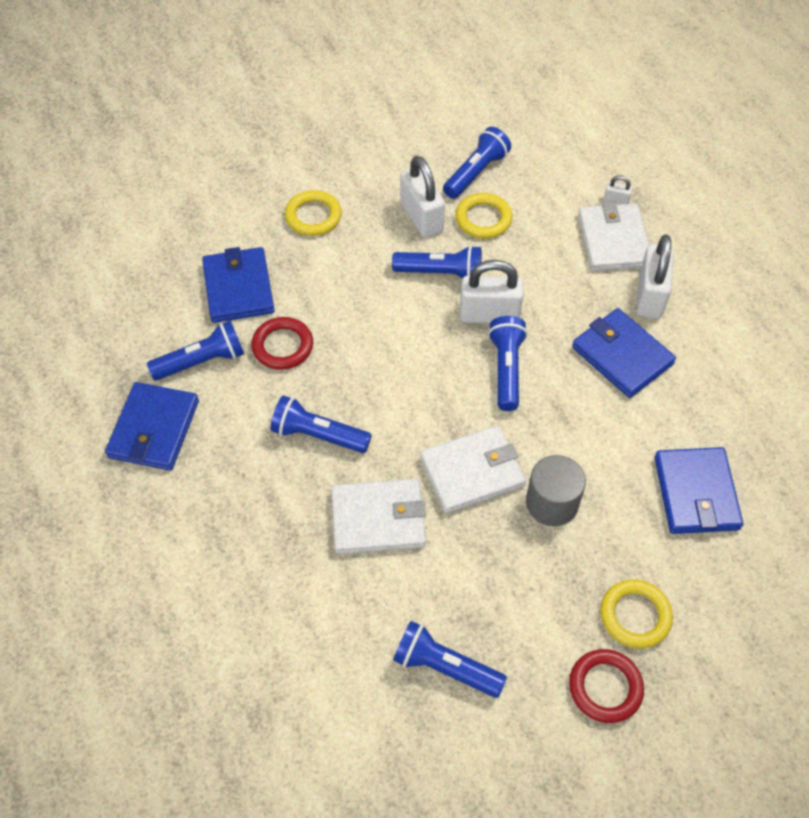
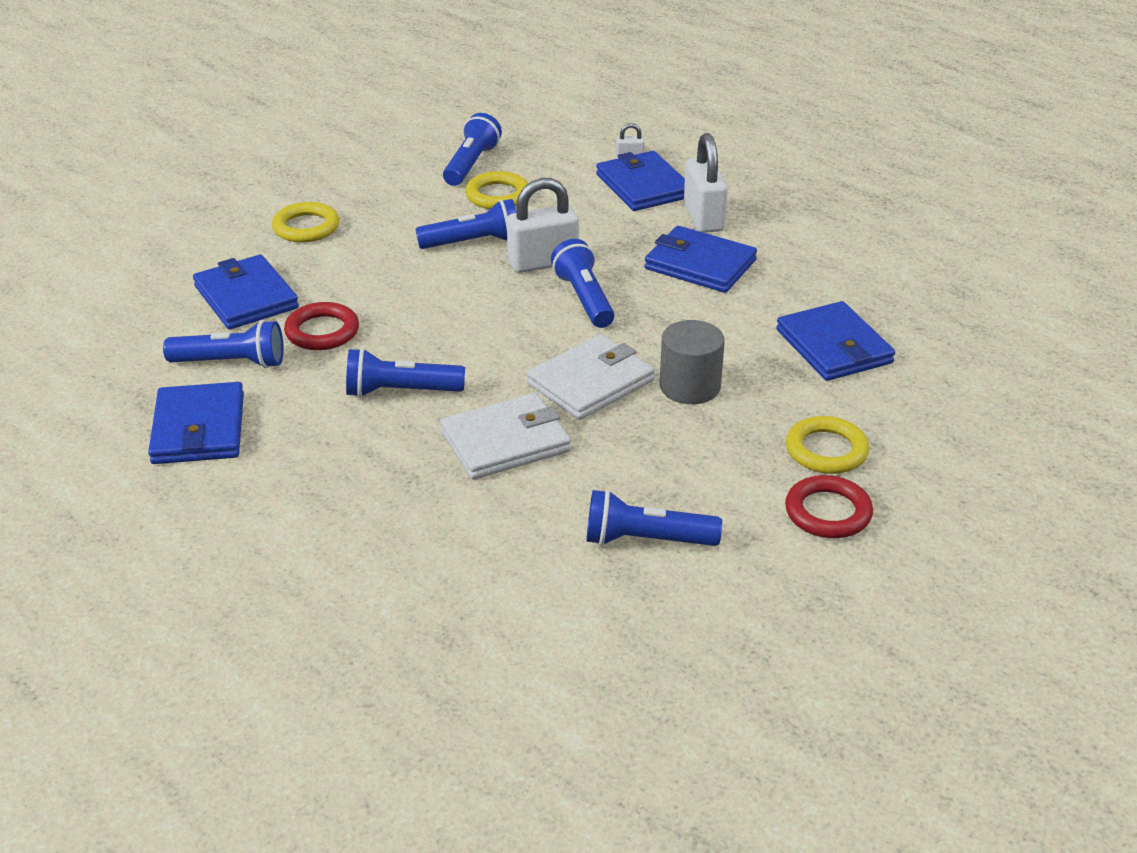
camera: 20 degrees left, 20 degrees down
blue flashlight [147,320,244,381] -> blue flashlight turned 45 degrees clockwise [163,320,284,368]
white padlock [400,156,445,238] -> none
white wallet [578,201,649,271] -> blue wallet [596,151,685,211]

